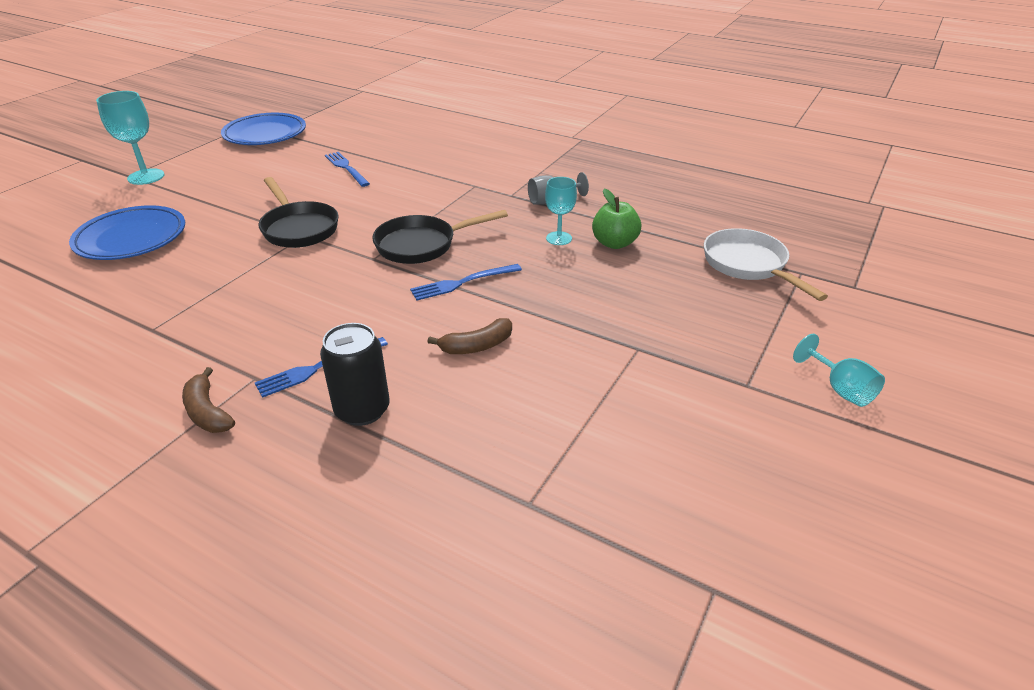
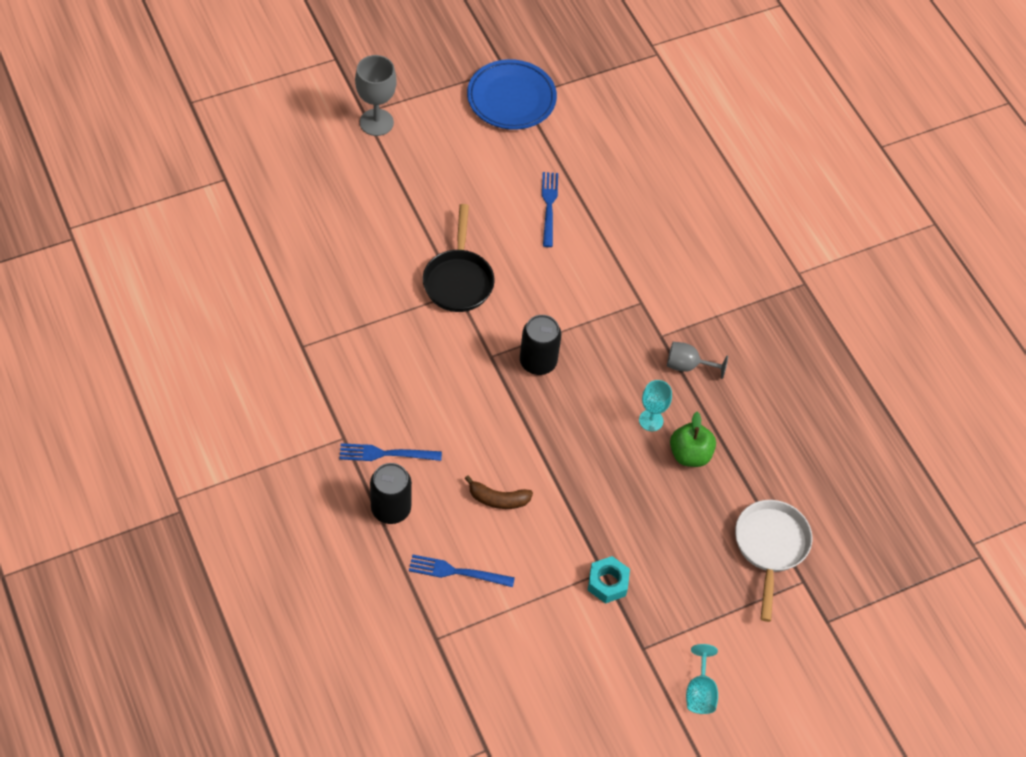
camera: 30 degrees right, 20 degrees up
blue plate [69,205,185,260] -> none
turquoise goblet [96,91,165,185] -> grey goblet [355,55,397,136]
brown banana [182,367,235,433] -> none
black pan [372,210,508,264] -> black can [520,315,561,375]
blue fork [410,264,522,300] -> blue fork moved to [409,555,515,587]
none -> turquoise nut [588,556,630,604]

